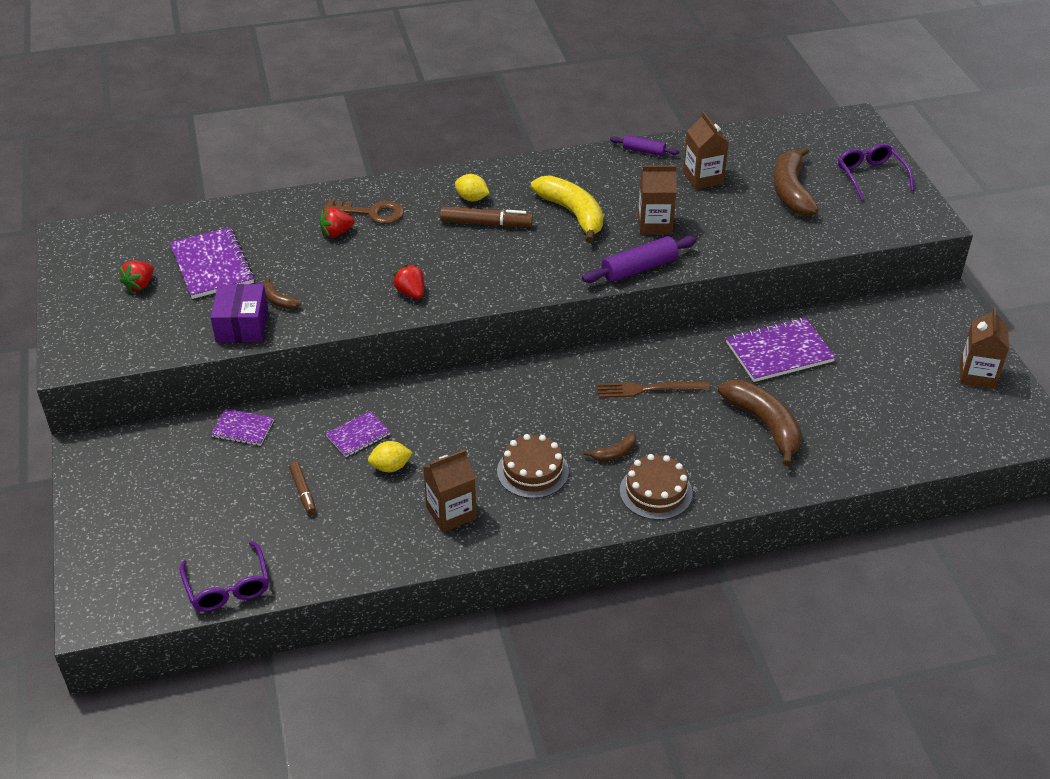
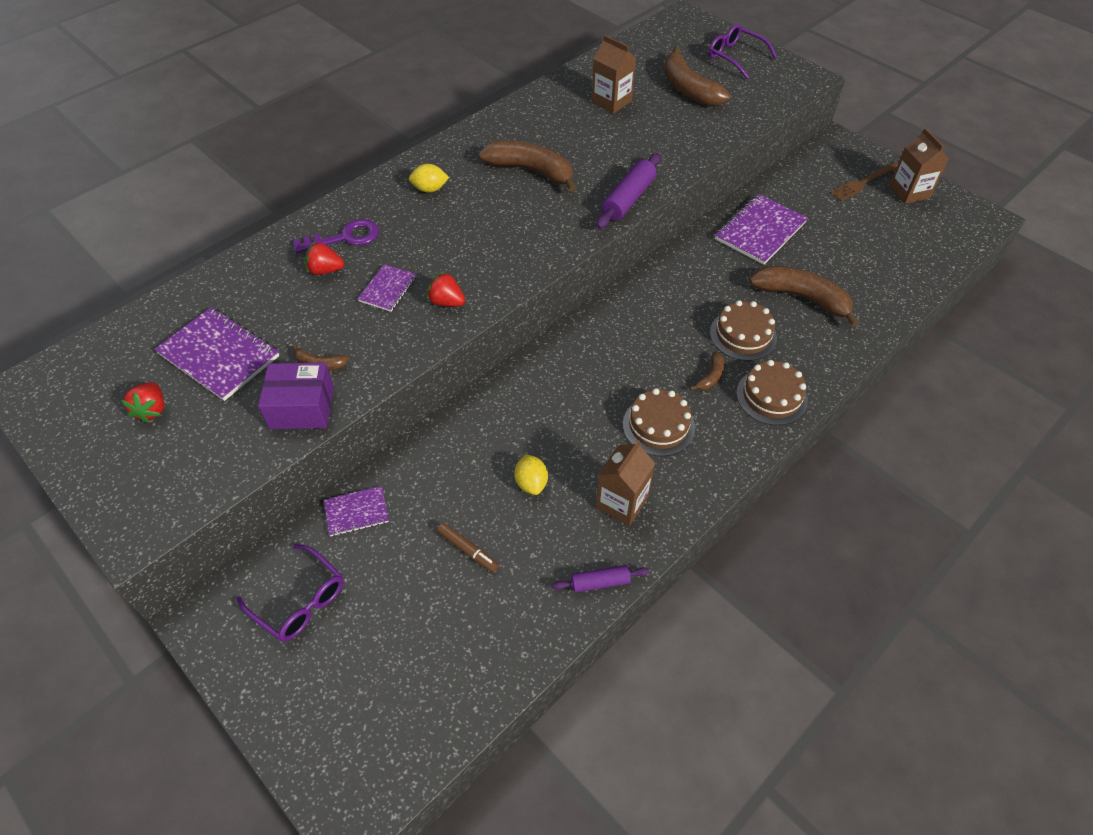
camera: 30 degrees left, 10 degrees up
purple glasses [180,541,269,612] -> purple glasses moved to [236,544,344,642]
purple box [211,284,268,343] -> purple box turned 60 degrees counterclockwise [258,363,334,429]
red strawberry [320,207,355,237] -> red strawberry turned 60 degrees clockwise [305,242,344,275]
brown key [324,200,404,224] -> purple key [293,219,379,254]
purple notebook [326,411,390,457] -> purple notebook moved to [358,264,417,312]
yellow lemon [368,441,413,472] -> yellow lemon turned 60 degrees counterclockwise [515,454,548,495]
brown marker [440,207,533,227] -> none
yellow banana [531,175,603,243] -> brown banana [479,141,577,192]
brown fork [597,382,710,398] -> brown fork moved to [830,160,900,201]
purple rolling pin [610,135,679,156] -> purple rolling pin moved to [552,565,649,593]
brown carton [638,166,677,235] -> none
none -> brown cake [710,300,777,361]

